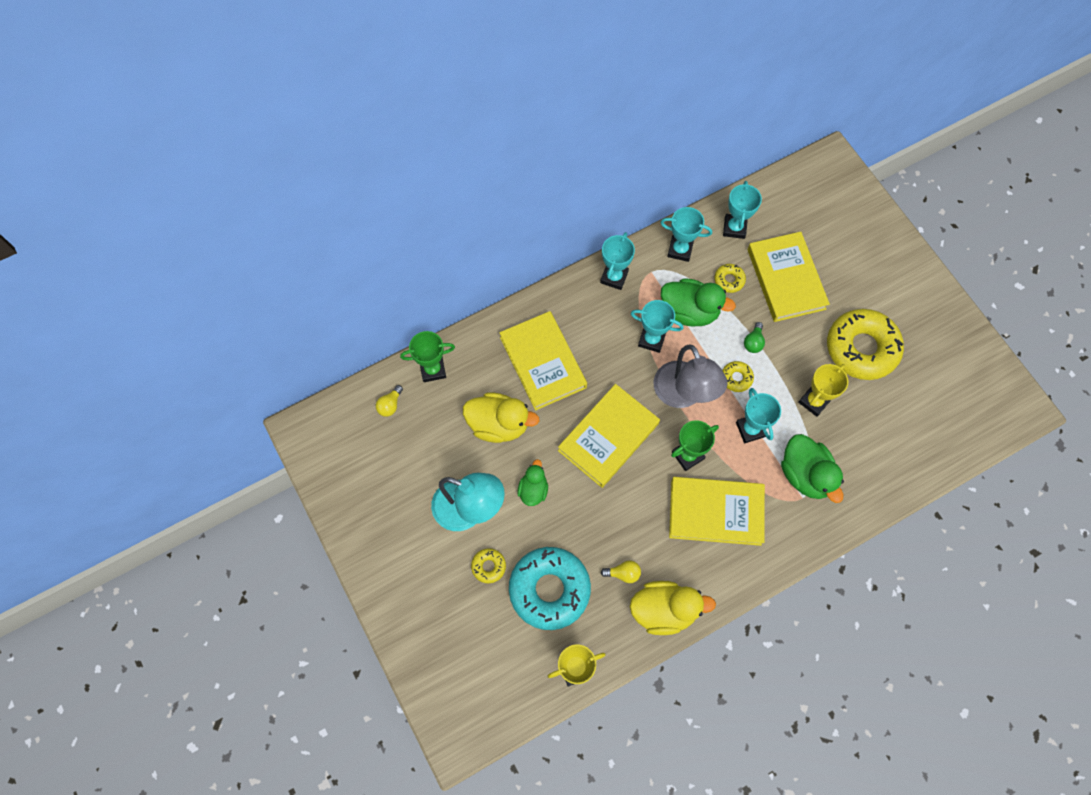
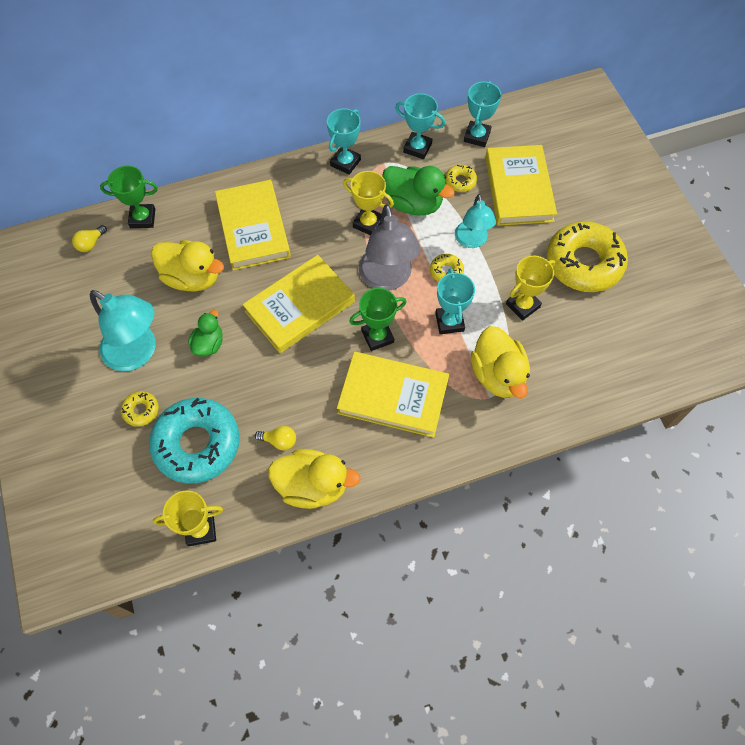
camera: 10 degrees right, 5 degrees down
turquoise trophy [631,300,683,353] -> yellow trophy [343,171,394,235]
green light bulb [744,322,765,353] -> turquoise lamp [455,194,496,248]
green duck [781,434,844,503] -> yellow duck [471,326,530,398]

